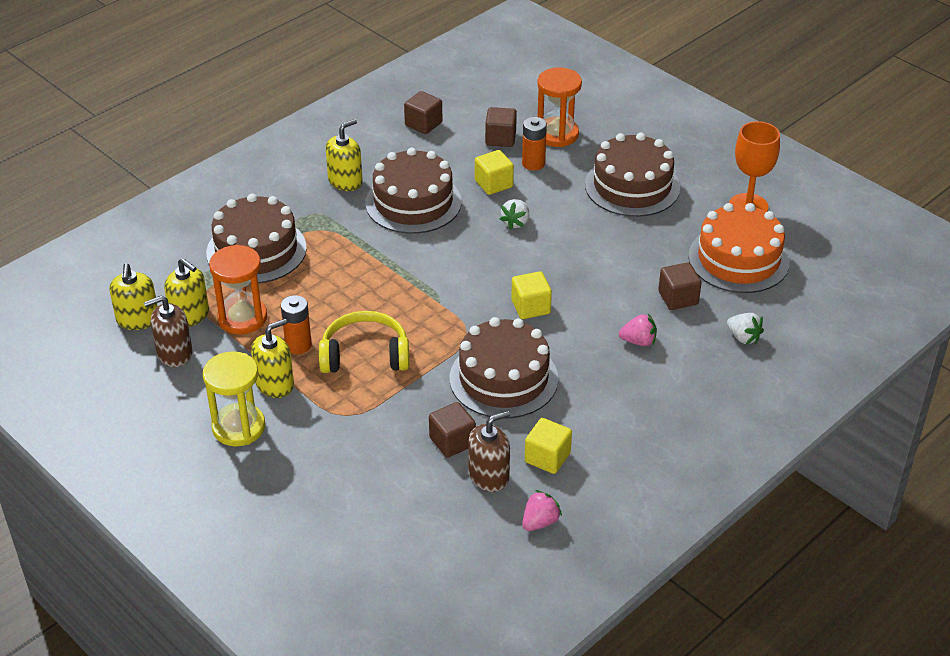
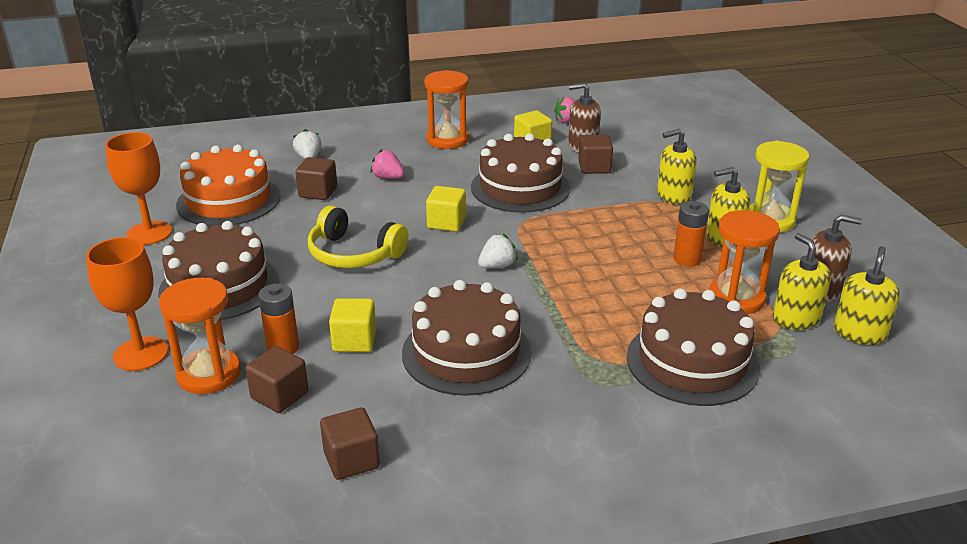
camera: 150 degrees left, 10 degrees down
yellow headphones [319,311,409,373] -> yellow headphones moved to [308,205,409,268]
yellow soap dispenser [326,119,363,191] -> yellow soap dispenser moved to [657,129,697,205]
white strawberry [500,199,529,229] -> white strawberry moved to [478,234,518,268]
none -> orange goblet [86,237,168,371]
none -> orange hourglass [424,70,469,149]

